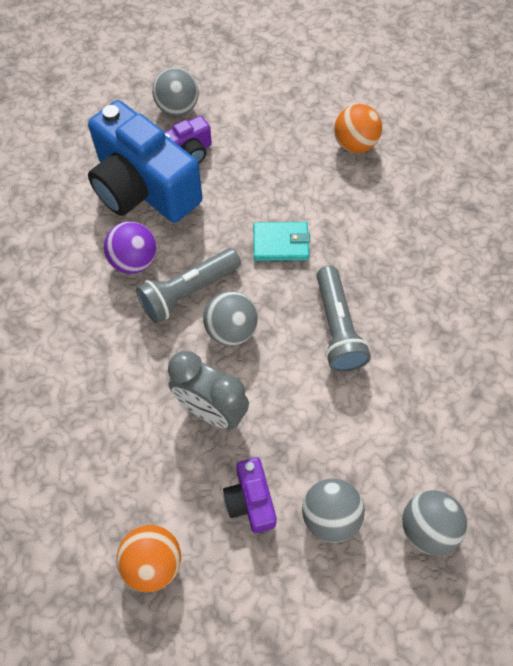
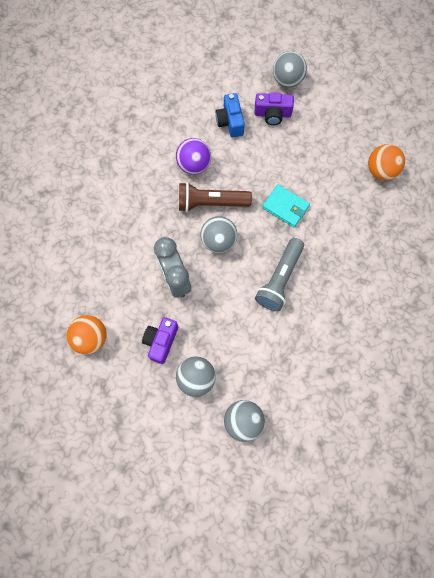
camera: 35 degrees right, 10 degrees up
blue camera [88,100,202,223] -> blue camera [215,93,245,137], size x0.46
grey flashlight [136,248,241,323] -> brown flashlight [179,182,252,212]

